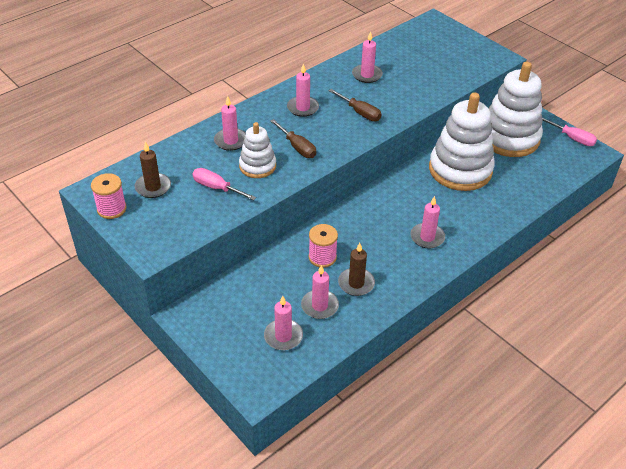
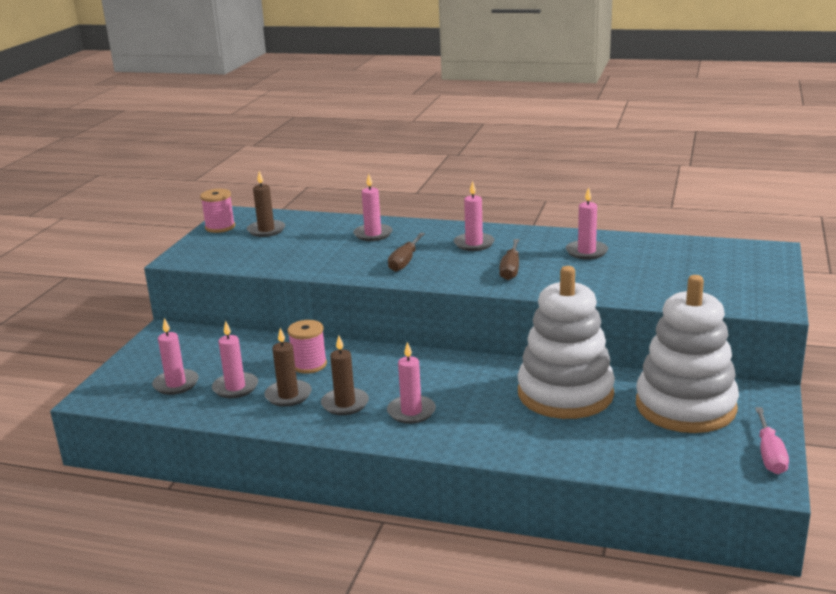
camera: 60 degrees right, 20 degrees down
pink screwdriver [192,168,256,200] -> none
white stacking toy [239,122,276,178] -> none
none -> brown candle [321,335,369,415]

